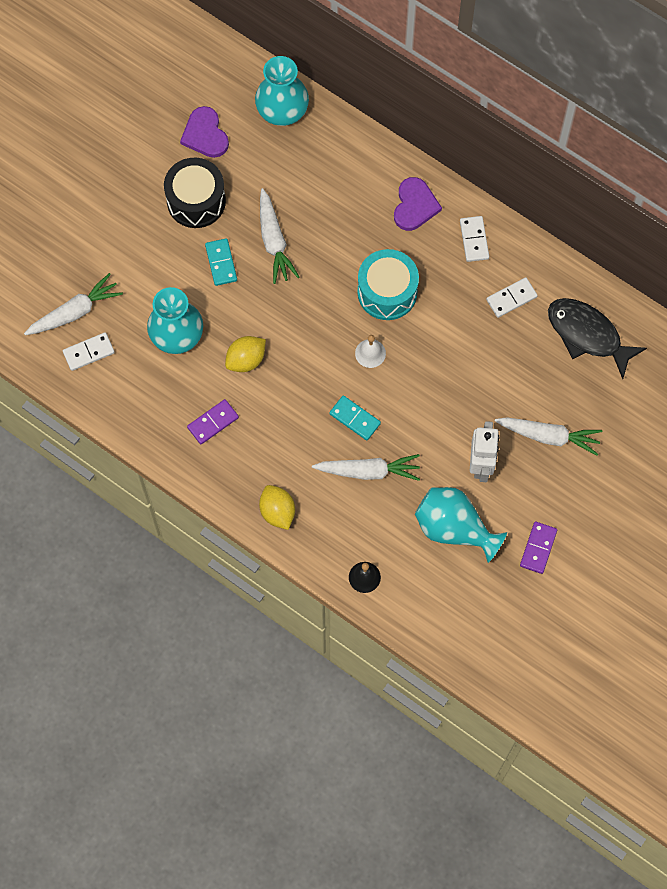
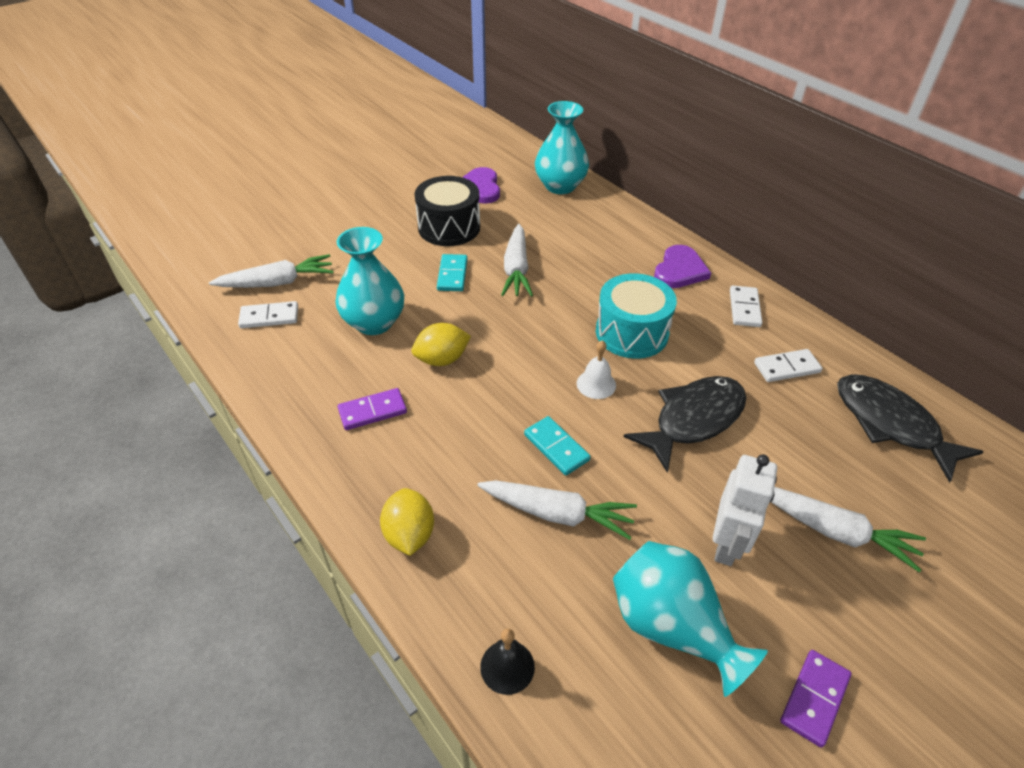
camera: 15 degrees right, 25 degrees down
none -> black fish [624,376,746,473]

